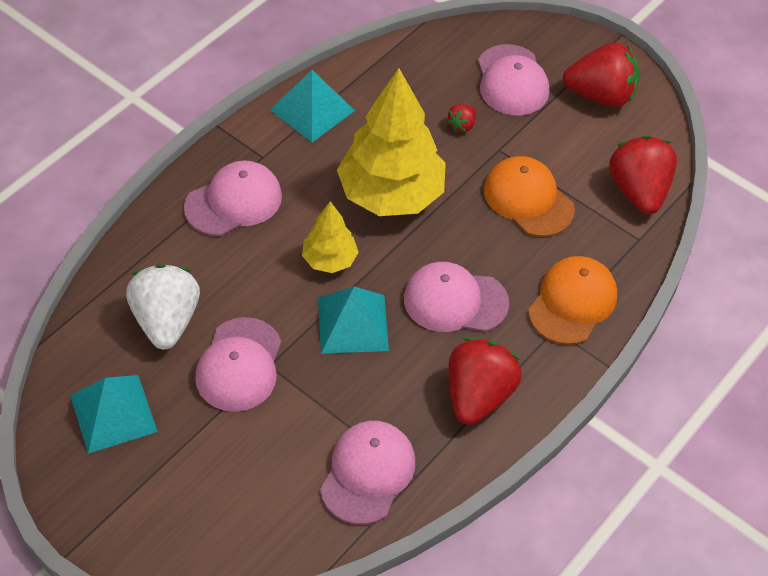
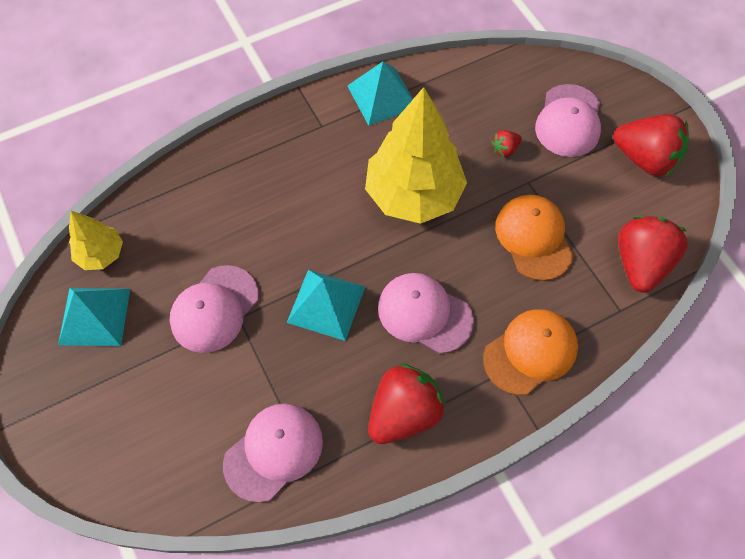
camera: 25 degrees right, 10 degrees up
white strawberry [126,264,200,350] -> none
pink cap [184,160,282,236] -> none
yellow tree [302,201,359,273] -> yellow tree moved to [69,211,123,270]

